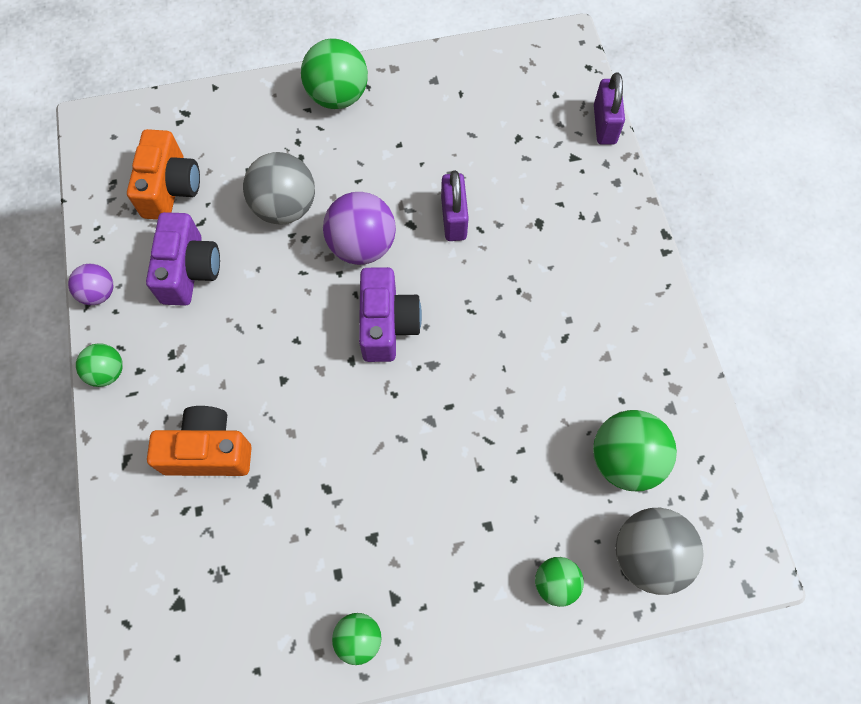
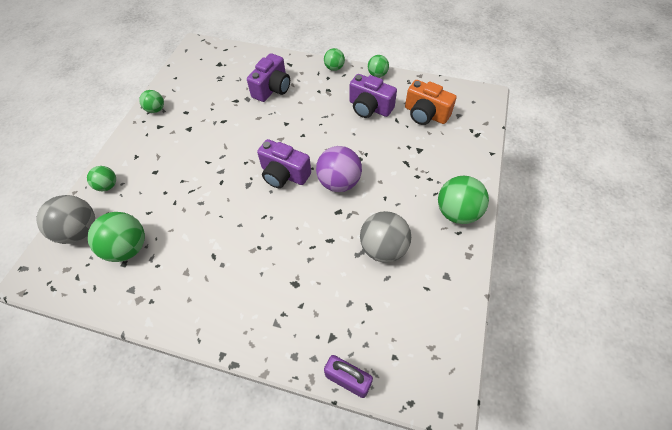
camera: 120 degrees right, 10 degrees down
purple ball [68,264,113,305] -> green ball [368,55,389,77]
orange camera [147,406,252,476] -> purple camera [247,53,290,102]
grey ball [243,152,315,225] -> grey ball moved to [360,211,411,263]
purple padlock [441,171,469,241] -> none

